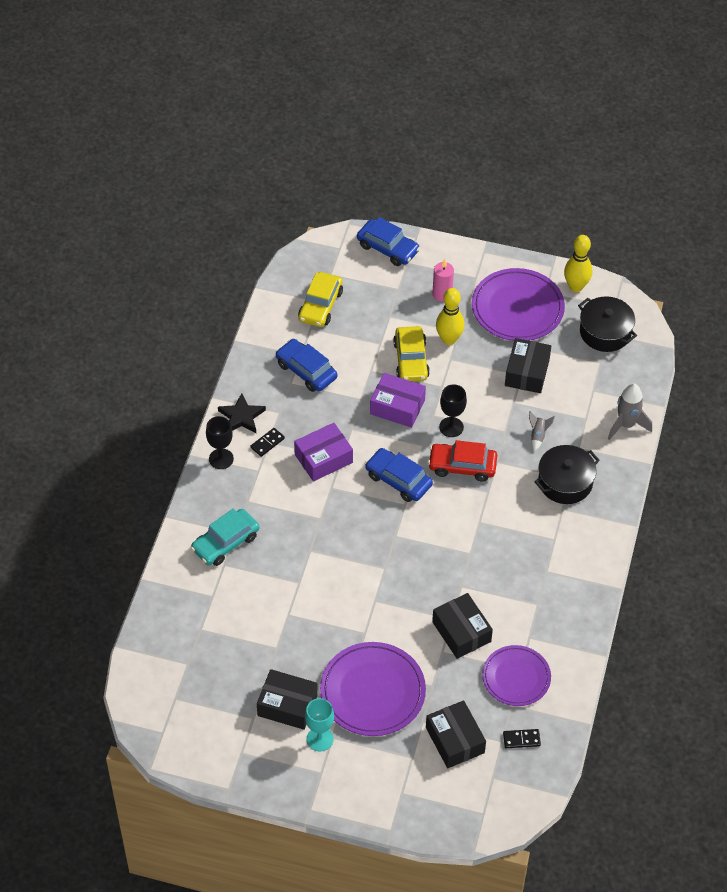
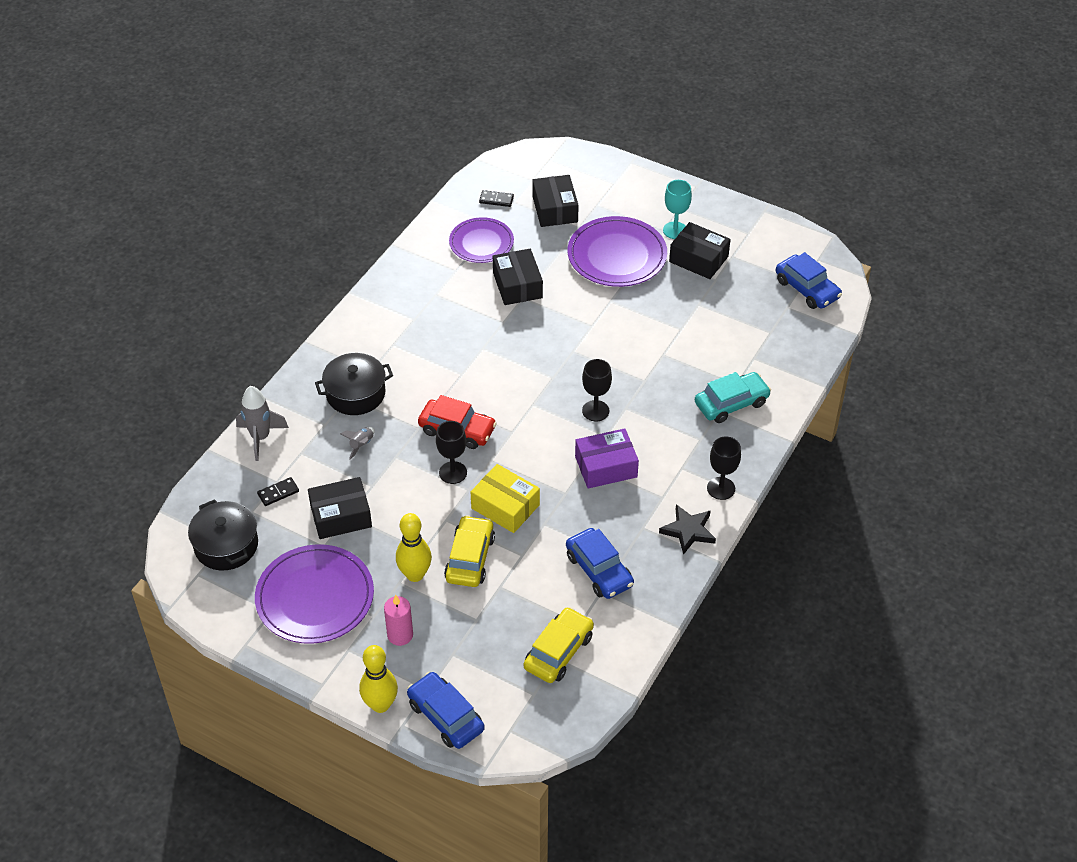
camera: 165 degrees left, 5 degrees down
black domino [251,428,285,457] -> black domino moved to [257,477,299,506]
blue car [365,448,433,502] -> blue car moved to [776,252,842,309]
purple box [370,373,426,428] -> yellow box [471,464,540,533]
black box [505,338,551,393] -> black box turned 45 degrees clockwise [308,477,372,539]
yellow bowling pin [564,235,592,292] -> yellow bowling pin moved to [359,645,398,713]
none -> black goblet [582,359,612,421]

